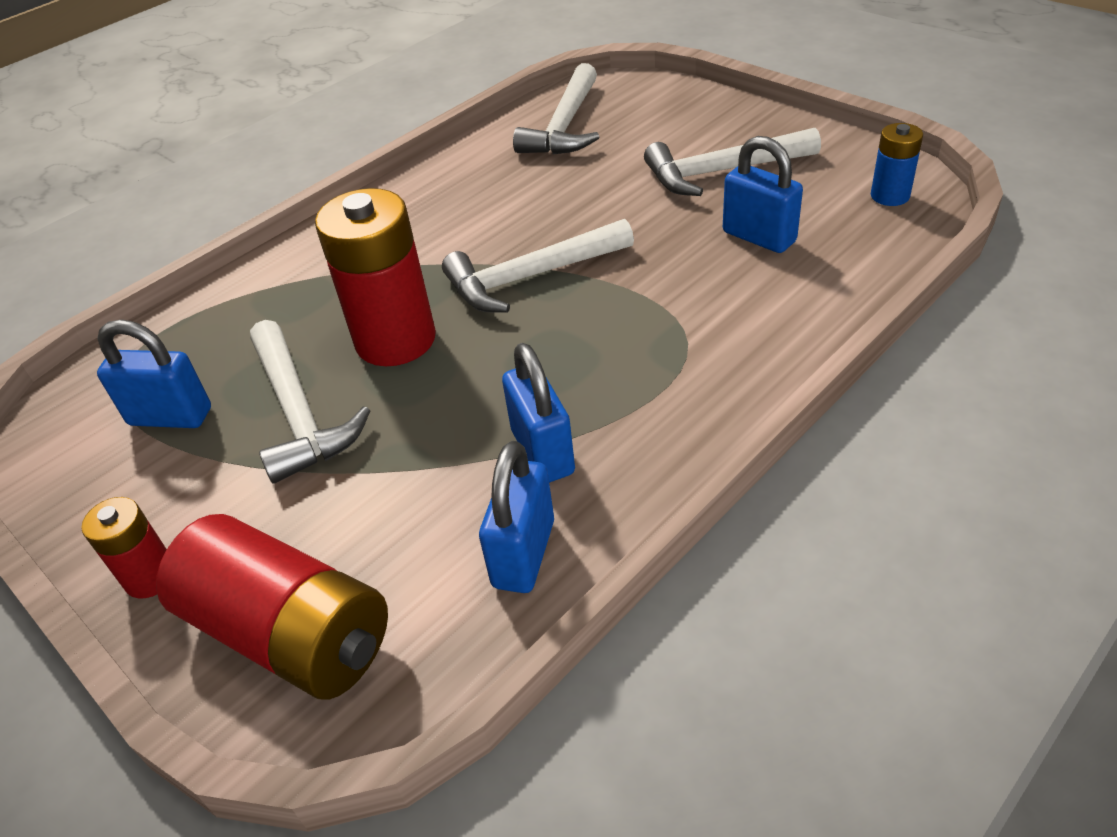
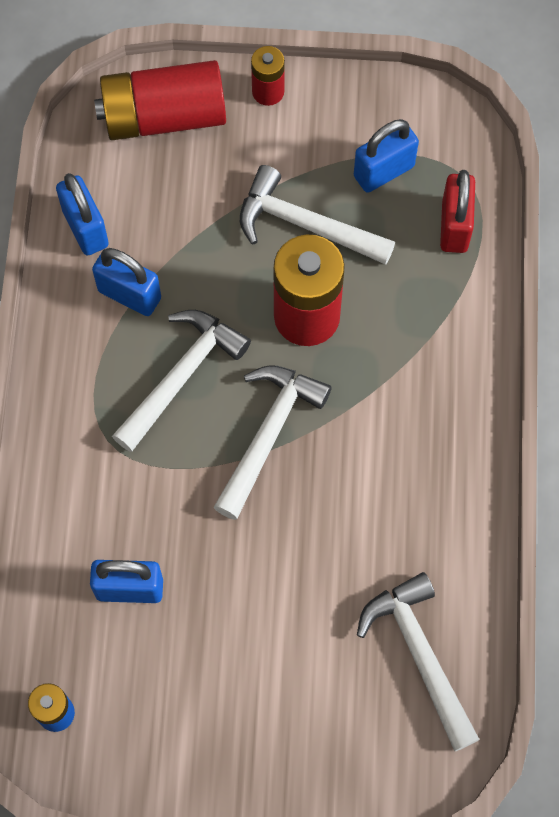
camera: 135 degrees right, 25 degrees up
white hammer [644,128,821,196] -> white hammer moved to [112,310,251,452]
none -> red padlock [440,170,475,253]

